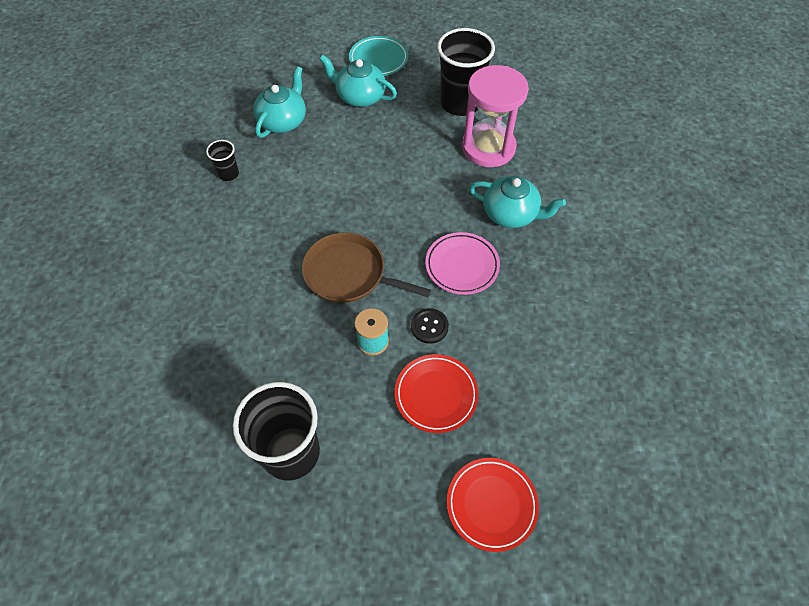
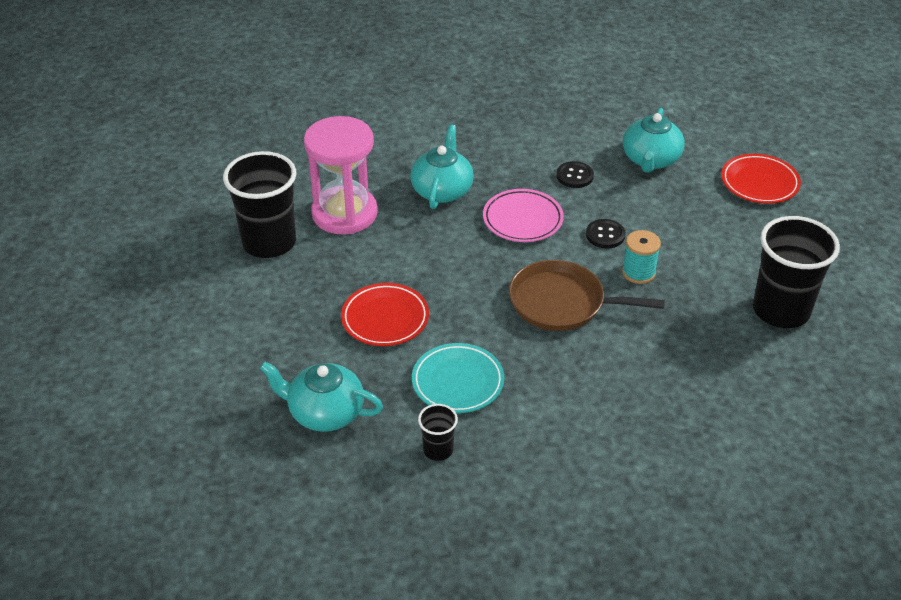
camera: 100 degrees left, 15 degrees down
brown pan [302,232,431,303] -> brown pan turned 90 degrees clockwise [509,260,665,331]
turquoise teapot [320,55,397,107] -> turquoise teapot moved to [623,108,685,173]
turquoise plate [349,36,408,76] -> turquoise plate moved to [412,343,504,413]
red plate [395,354,479,433] -> red plate moved to [341,283,429,346]
none -> black button [556,161,594,188]

